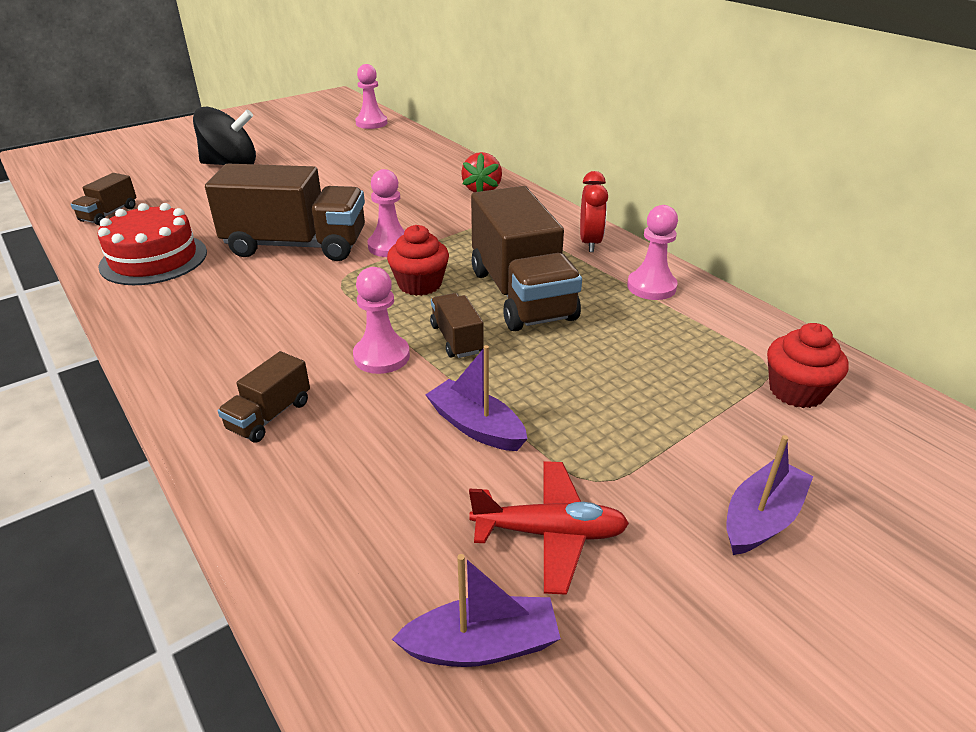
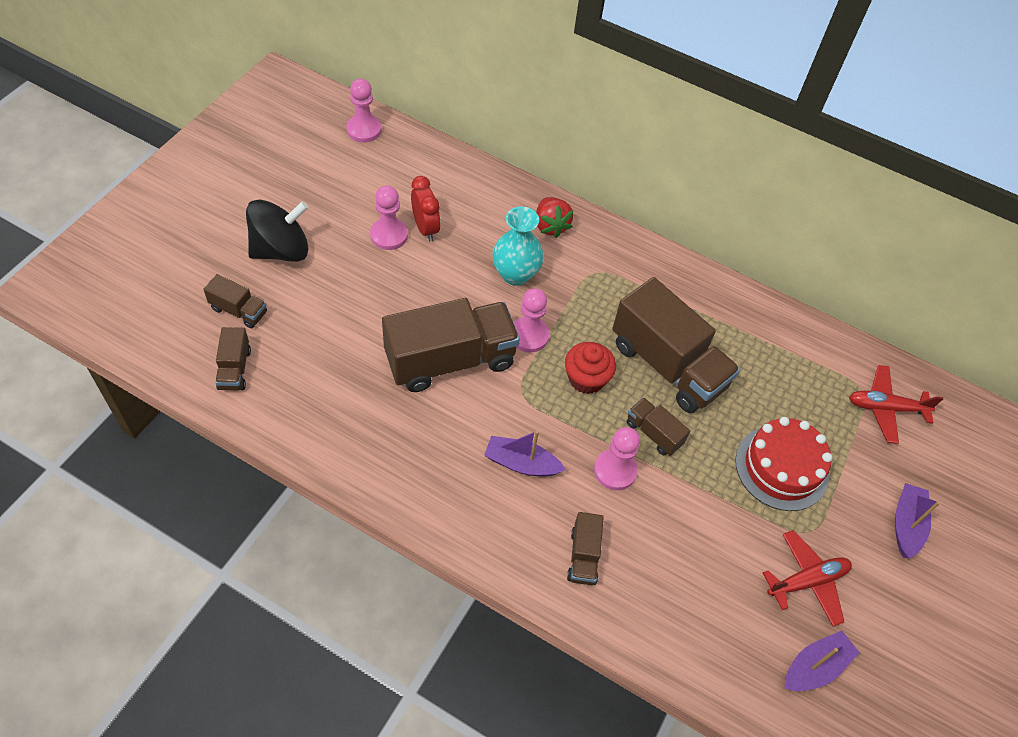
camera: 30 degrees left, 20 degrees up
red cake [98,203,207,285] -> red cake moved to [735,417,832,511]
purple boat [426,345,528,451] -> purple boat moved to [484,430,566,477]
red clock [580,171,608,252] -> red clock moved to [411,176,441,242]
pink pawn [627,205,678,300] -> pink pawn moved to [370,185,408,250]
red cupcake [767,323,849,408] -> red plane [849,365,943,444]
none -> brown truck [204,274,267,328]
none -> turquoise vase [493,206,544,286]

